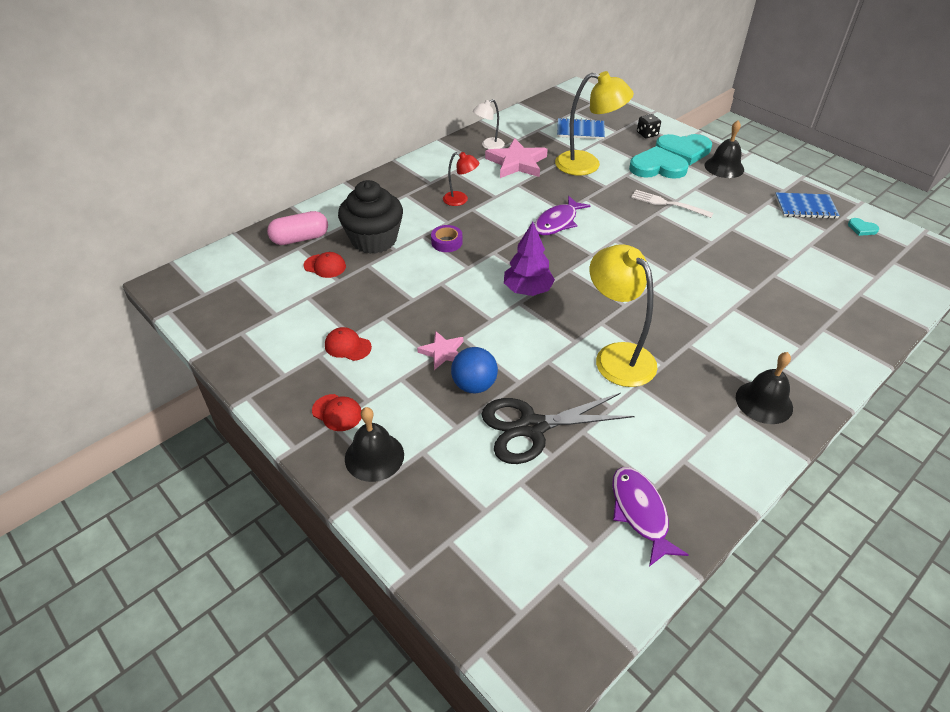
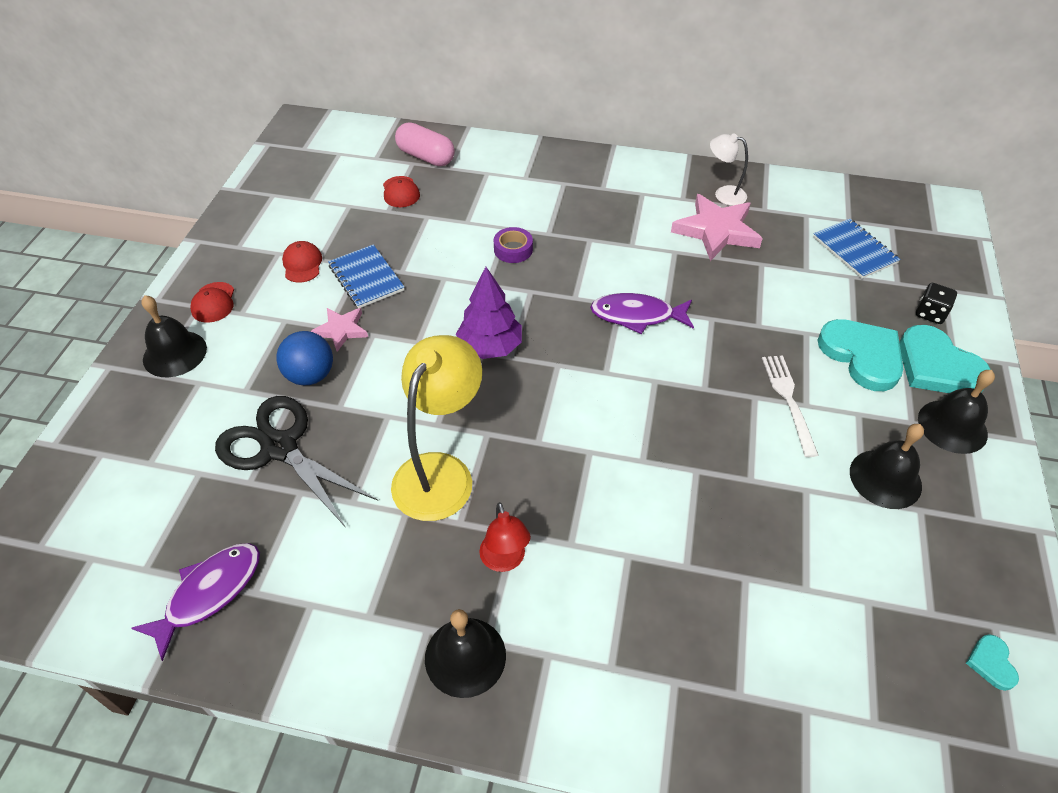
camera: 55 degrees right, 5 degrees up
black cupcake [338,180,403,254] -> none
red lamp [443,152,479,206] -> red lamp moved to [479,502,531,572]
yellow lamp [555,71,634,176] -> none
blue notebook [775,193,840,219] -> blue notebook moved to [328,244,404,308]
none -> black bell [850,424,924,509]

